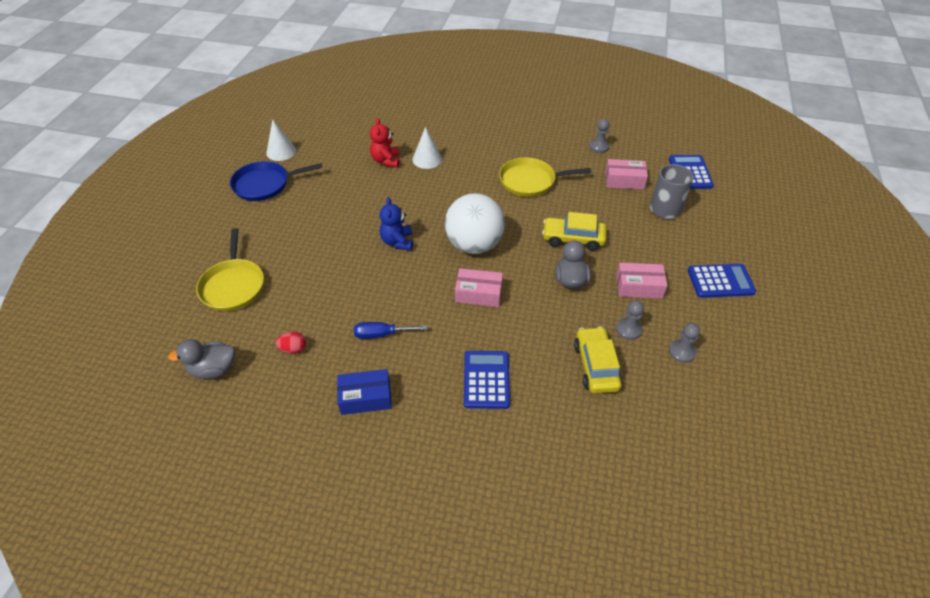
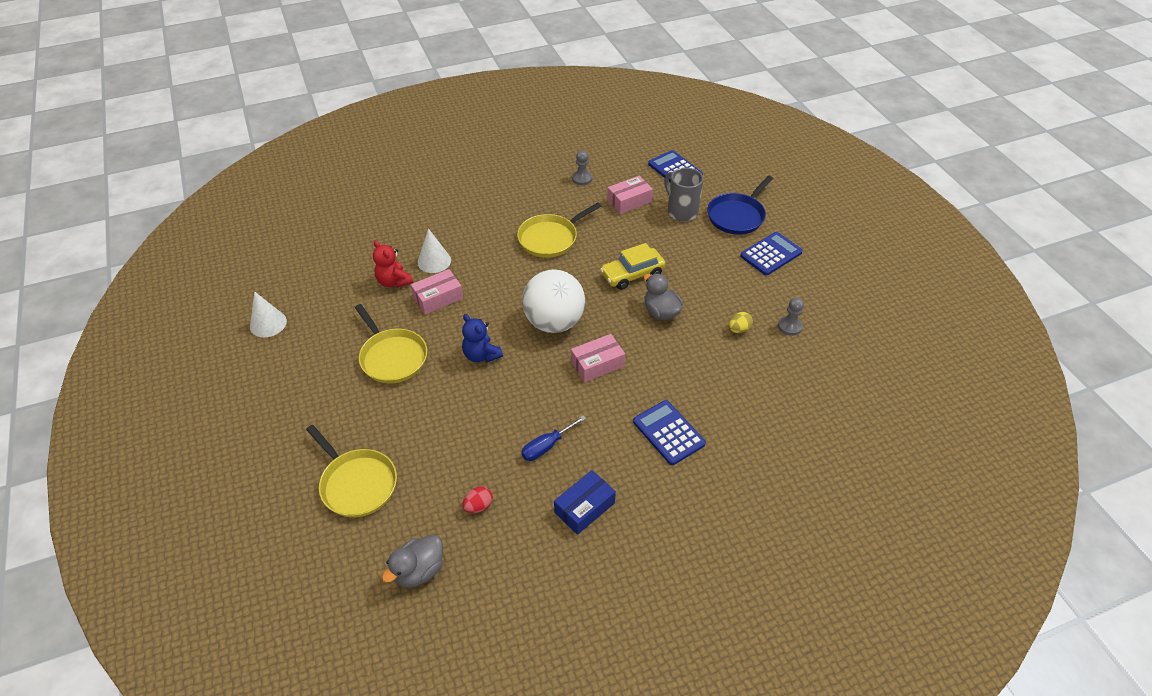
camera: 35 degrees left, 0 degrees up
blue pan [230,161,323,201] -> blue pan moved to [707,175,773,235]
yellow car [574,326,622,393] -> none
pink box [616,263,668,298] -> pink box moved to [411,269,463,314]
grey pawn [616,301,644,340] -> yellow egg [729,312,753,333]
none -> yellow pan [355,304,427,383]

